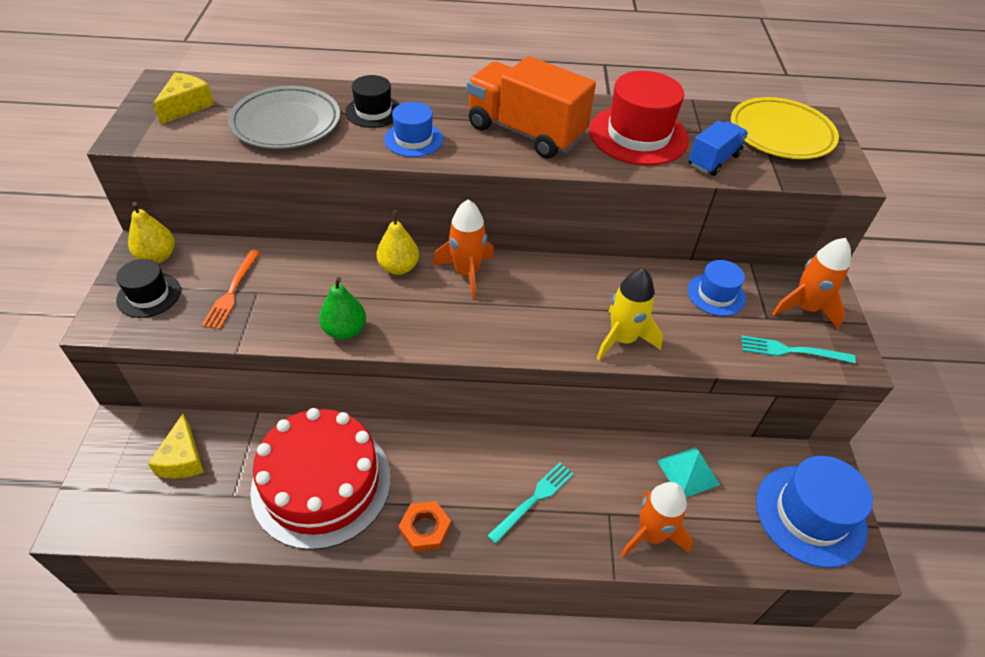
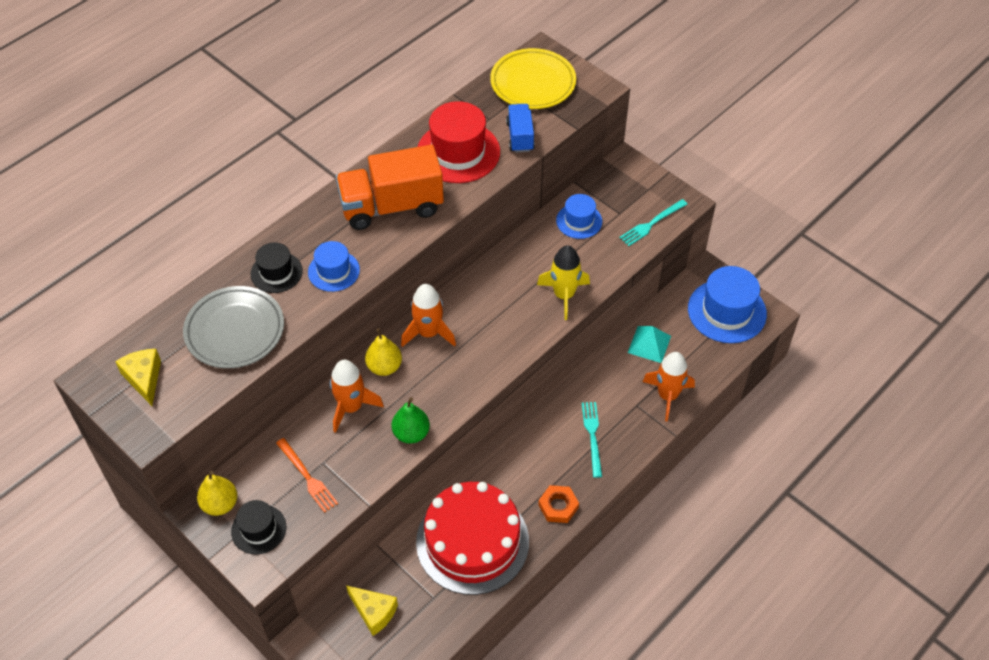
camera: 45 degrees left, 5 degrees up
orange rocket [772,238,851,329] -> orange rocket moved to [330,360,384,433]

